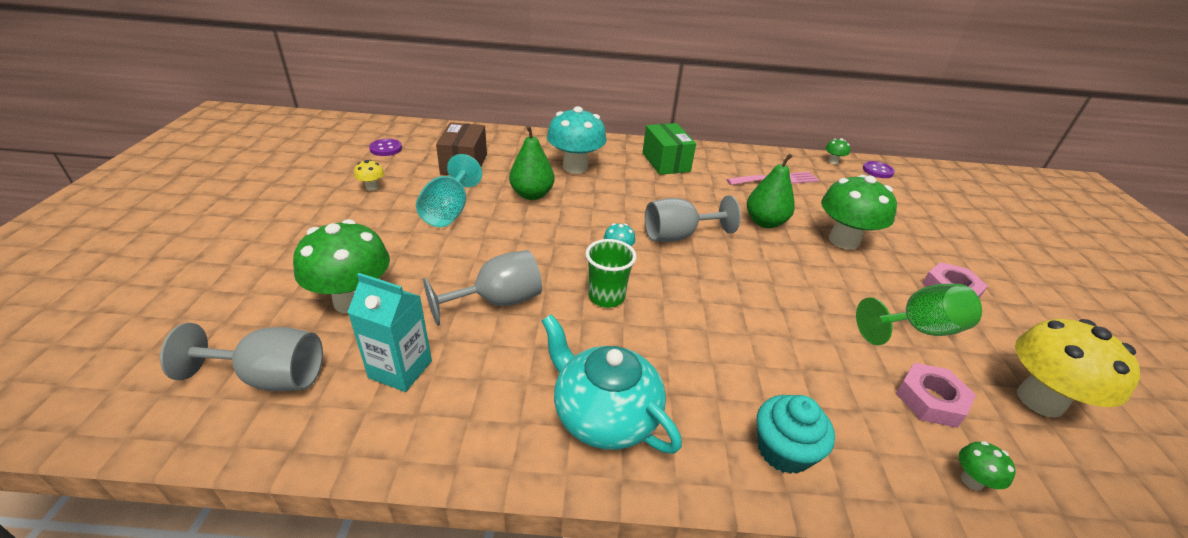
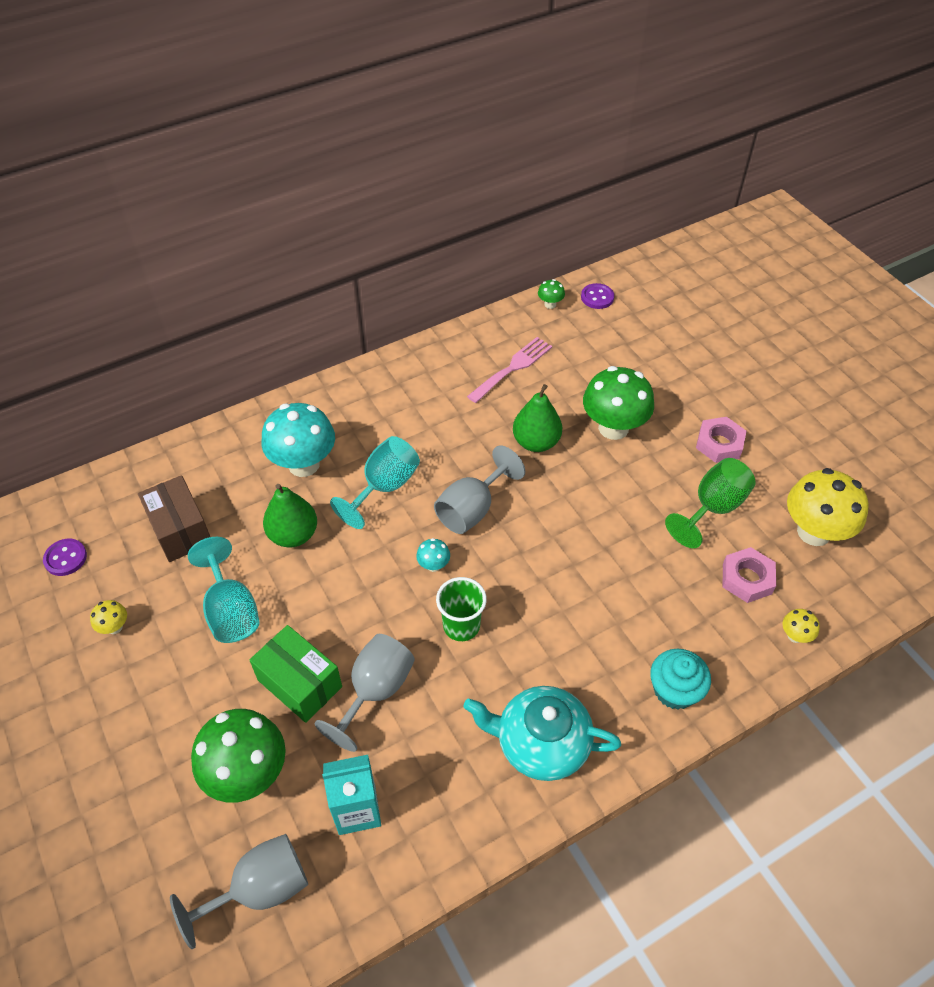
camera: 30 degrees left, 15 degrees up
green box [643,123,696,175] -> green box moved to [249,625,342,723]
green mushroom [959,441,1016,491] -> yellow mushroom [782,609,820,643]
none -> turquoise goblet [330,436,420,529]

